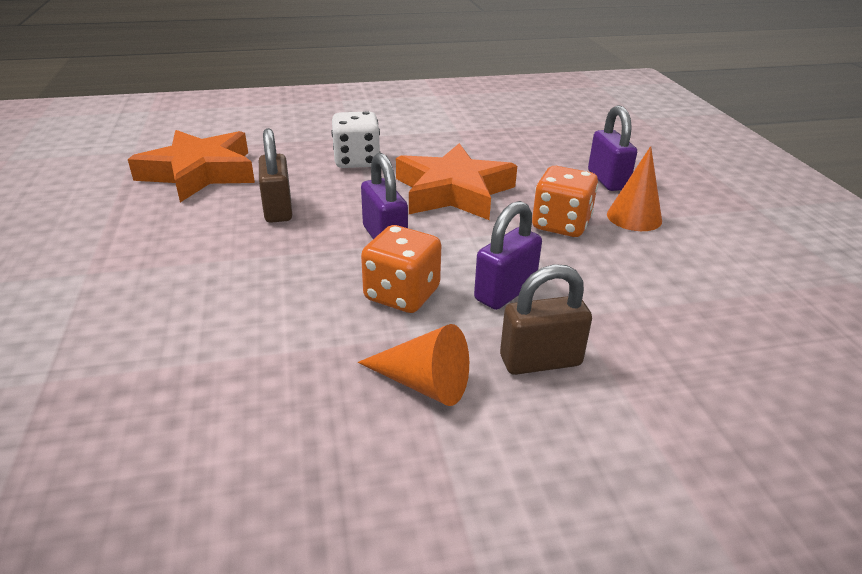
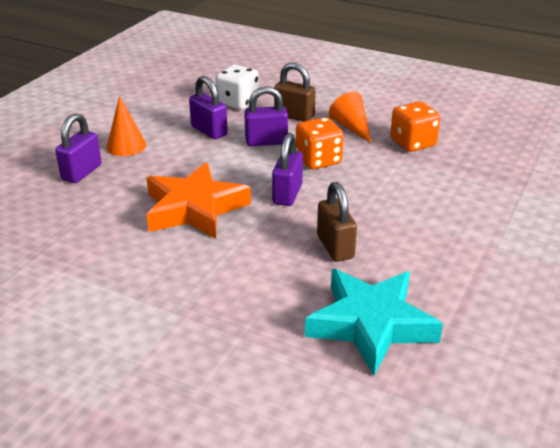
camera: 140 degrees left, 0 degrees up
orange star [128,130,255,202] -> turquoise star [305,269,443,376]
brown padlock [259,128,292,223] -> brown padlock turned 45 degrees counterclockwise [317,182,357,262]
white dice [332,111,380,168] -> white dice moved to [216,64,259,110]
orange dice [532,166,598,237] -> orange dice moved to [390,101,441,152]
none -> purple padlock [189,76,228,139]

